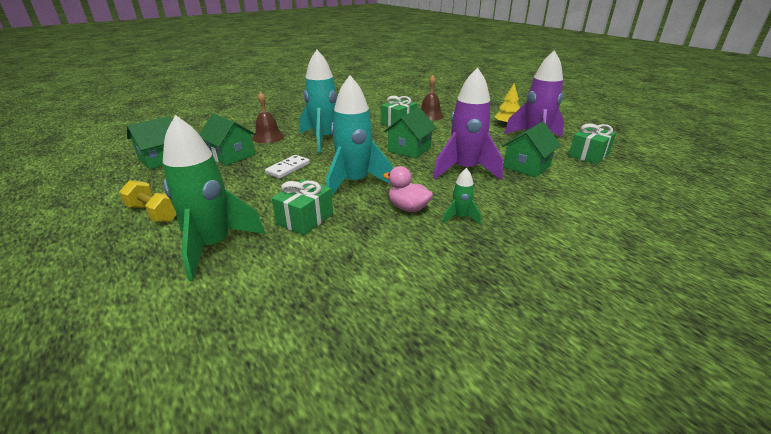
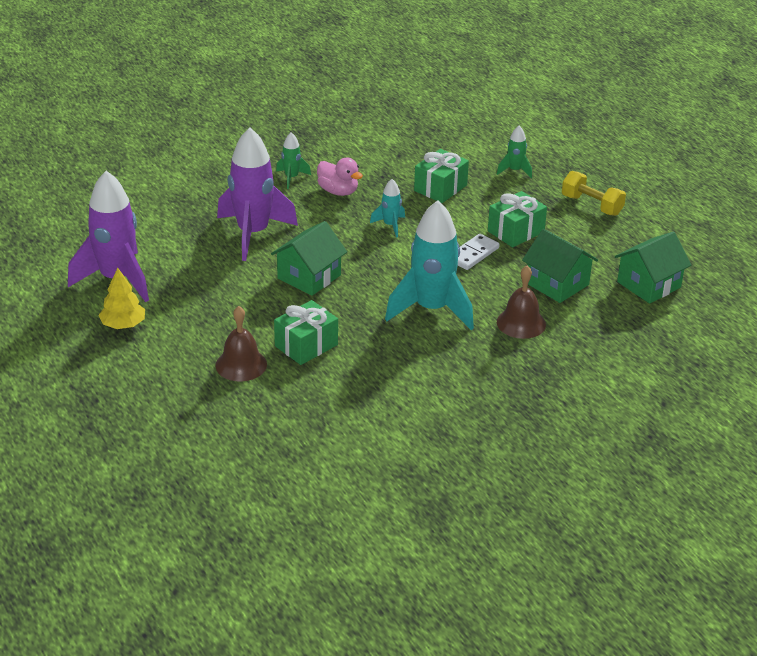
camera: 175 degrees left, 5 degrees up
green rocket [163,115,265,281] -> green rocket [497,126,532,178], size x0.46
turquoise rocket [326,75,393,195] -> turquoise rocket [370,179,405,237], size x0.46
green house [502,122,561,178] -> none
green gift [569,123,616,164] -> green gift moved to [488,191,547,247]

